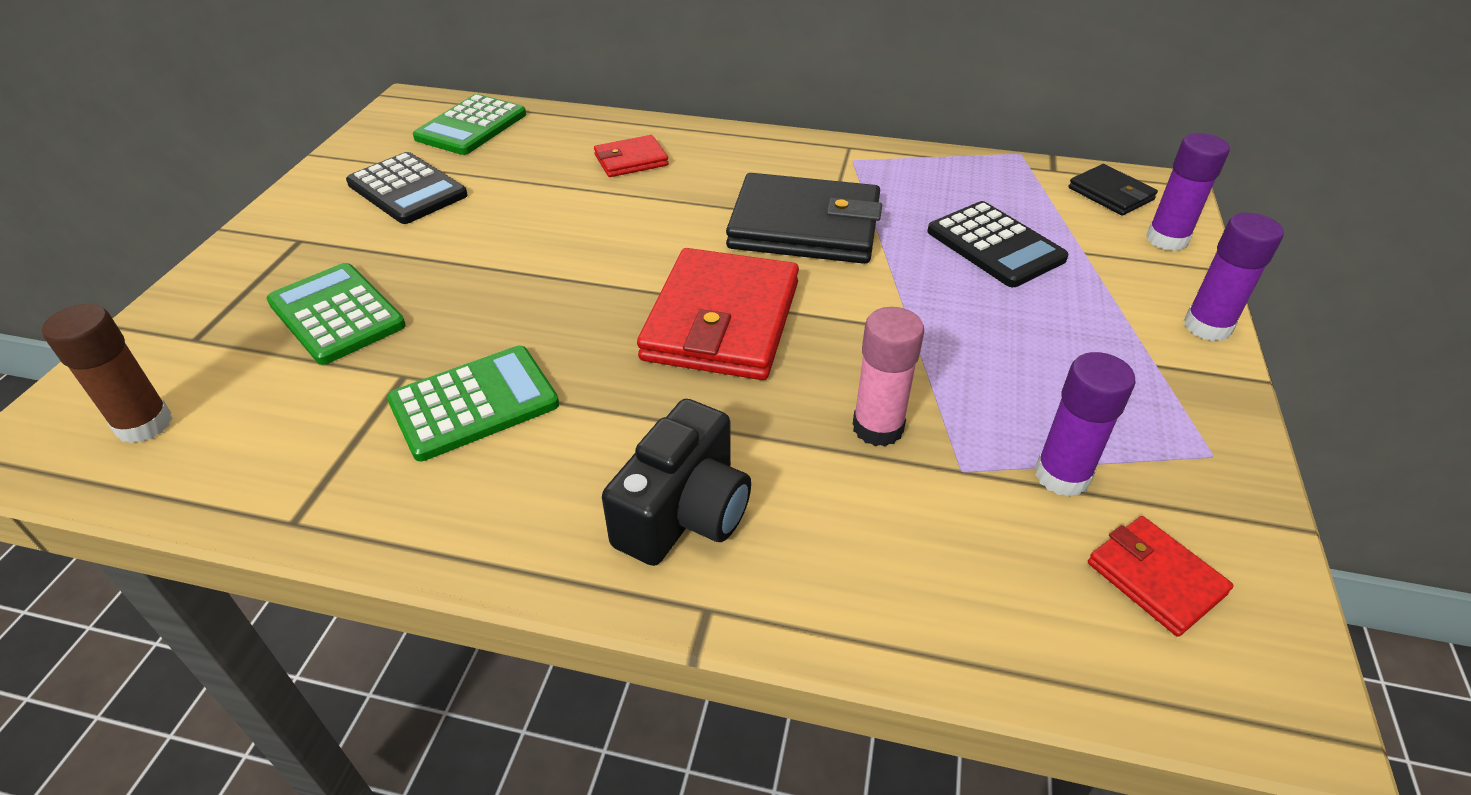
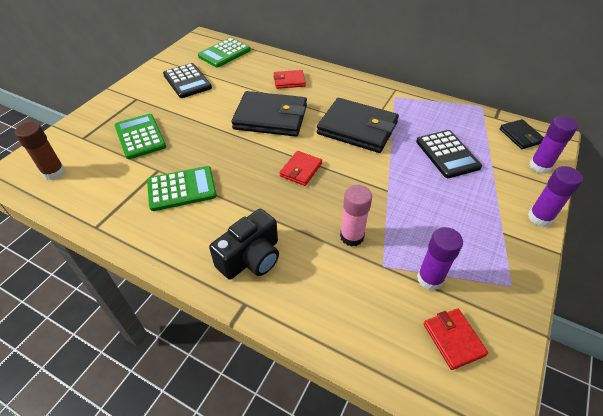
camera: 15 degrees right, 5 degrees up
red wallet [637,248,799,380] -> red wallet [279,151,322,186], size x0.50
none -> black wallet [231,91,307,137]

